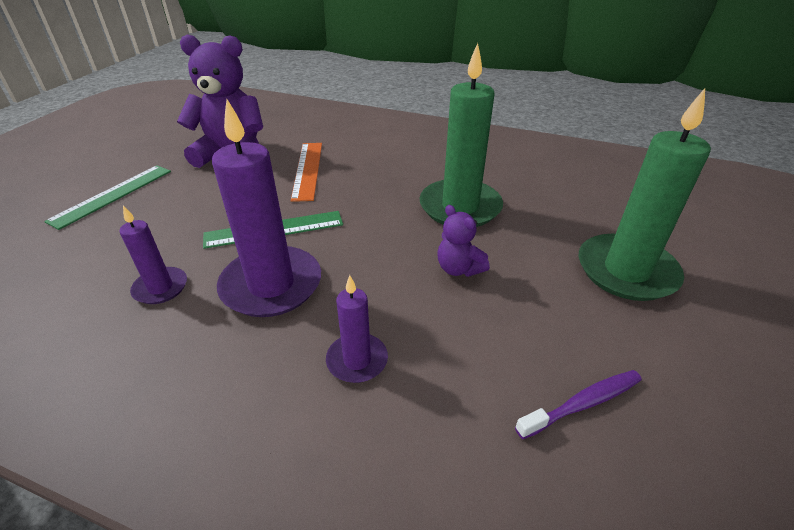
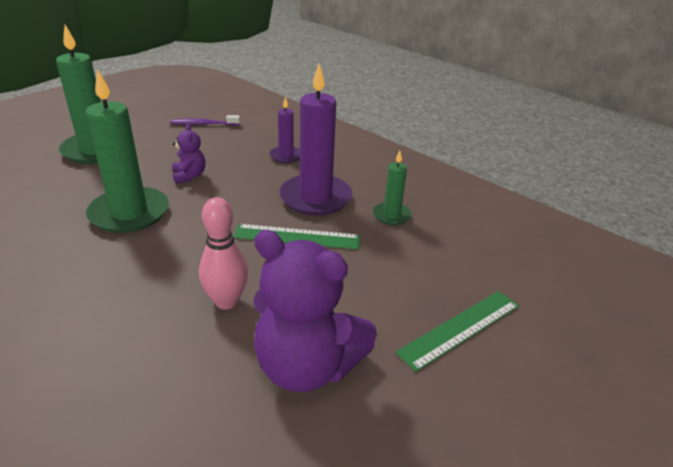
camera: 160 degrees left, 5 degrees down
purple candle [119,205,187,304] -> green candle [373,151,412,225]
orange ruler [291,143,322,202] -> pink bowling pin [199,197,248,309]

